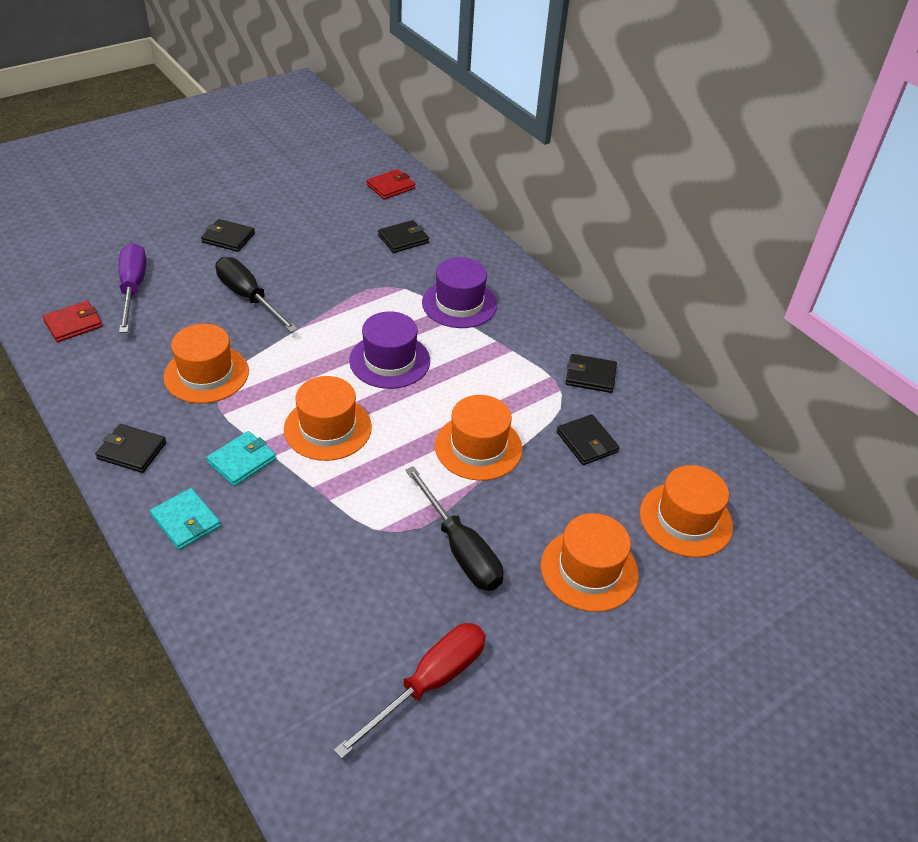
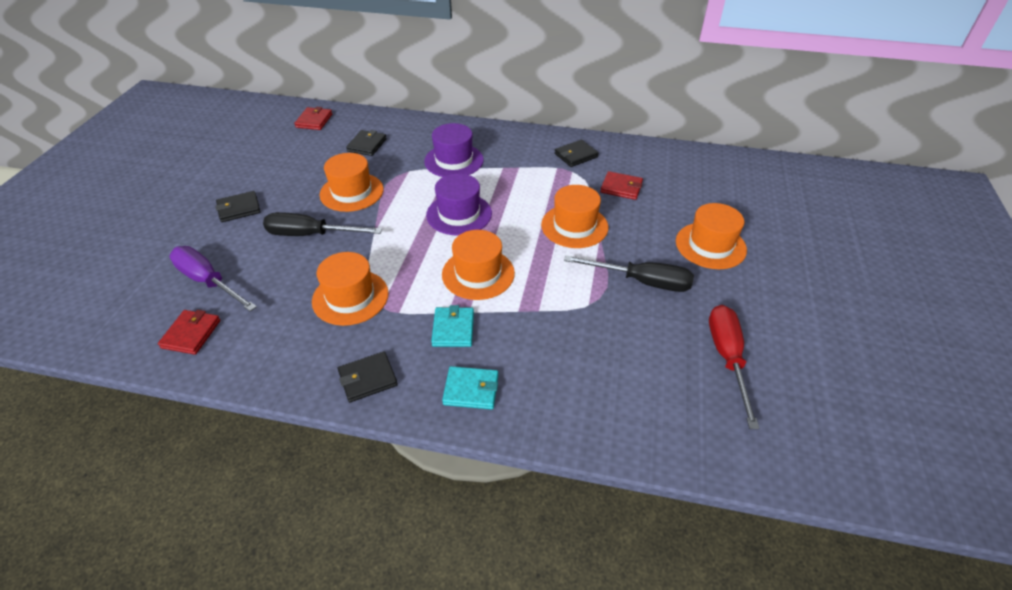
camera: 40 degrees left, 0 degrees up
black wallet [557,414,619,465] -> red wallet [600,171,643,200]
orange hat [640,465,733,558] -> orange hat moved to [320,153,384,212]

